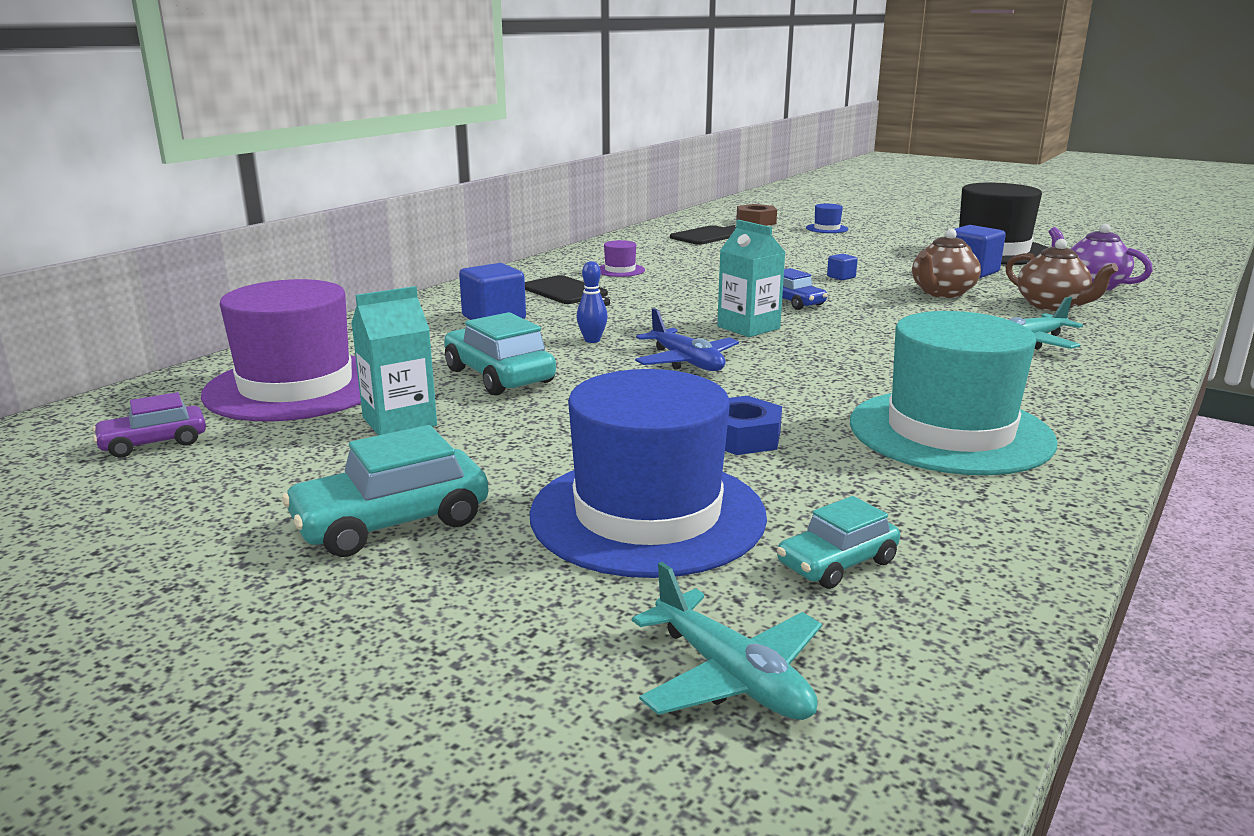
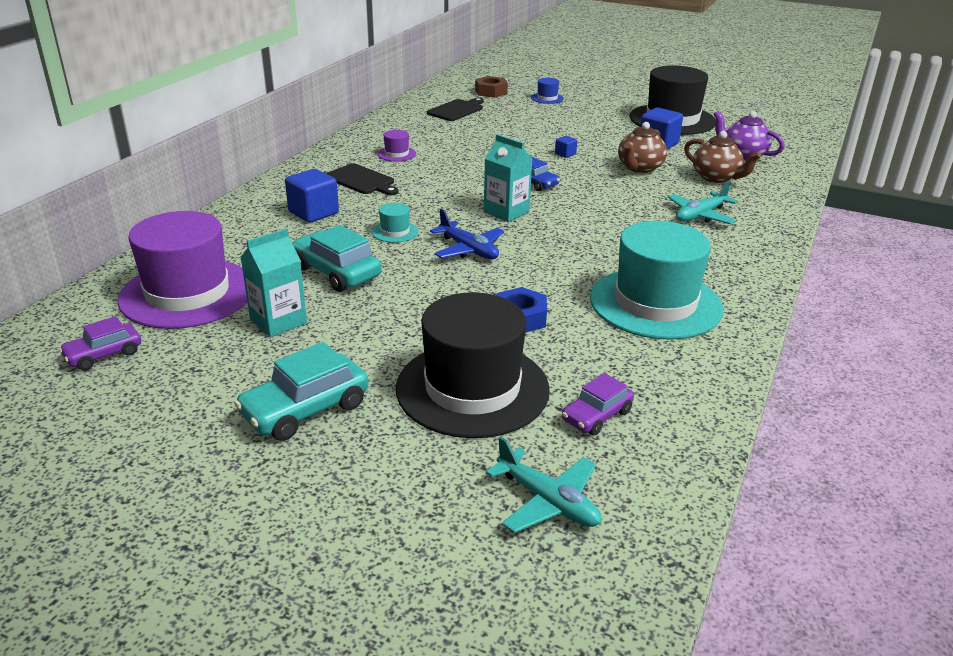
camera: 10 degrees left, 10 degrees up
blue hat [529,369,767,578] -> black hat [396,292,550,438]
blue bowling pin [576,261,608,343] -> turquoise hat [372,203,418,243]
turquoise car [777,496,900,589] -> purple car [562,373,634,436]

